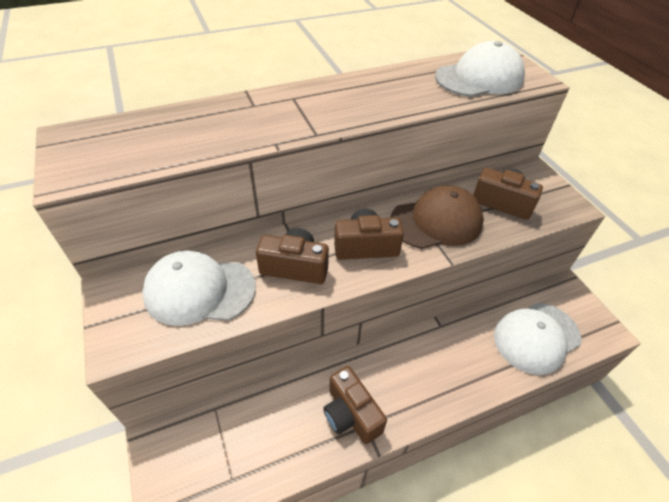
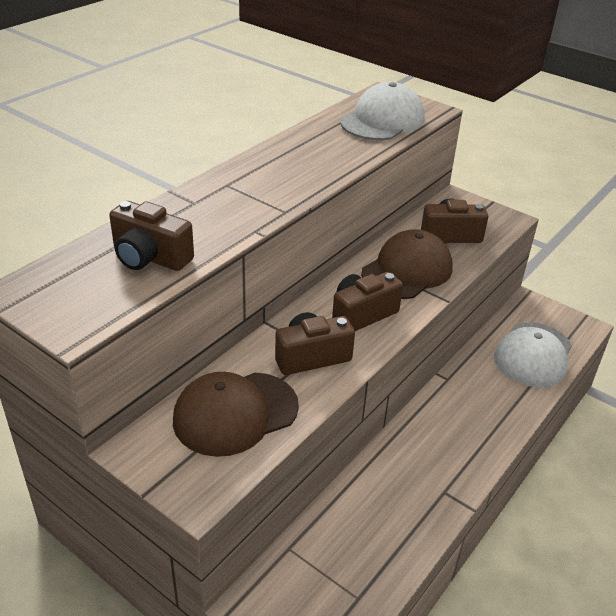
camera: 30 degrees left, 10 degrees down
white cap [142,251,256,326] -> brown cap [173,372,299,457]
brown camera [323,366,387,444] -> brown camera moved to [109,201,194,271]

